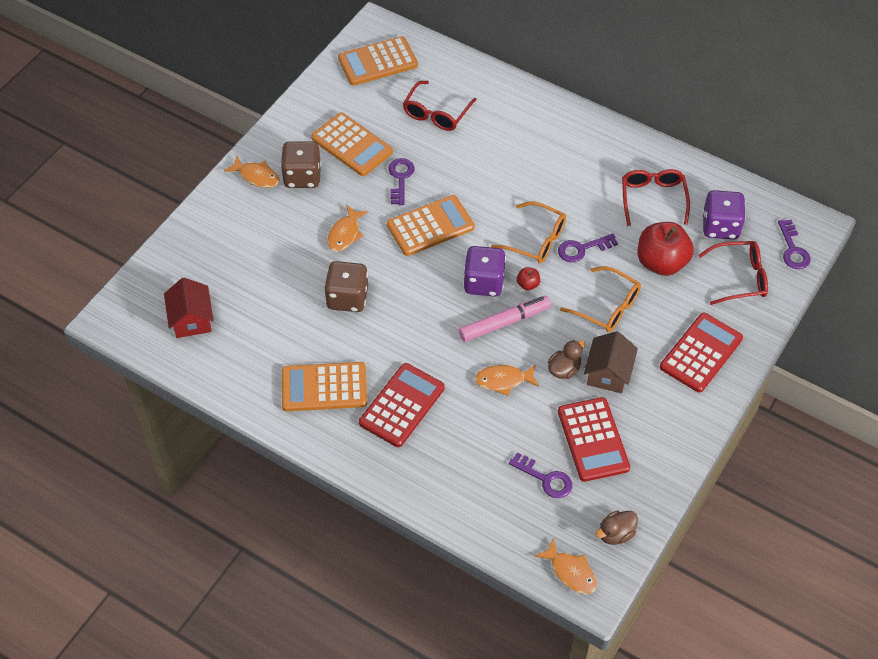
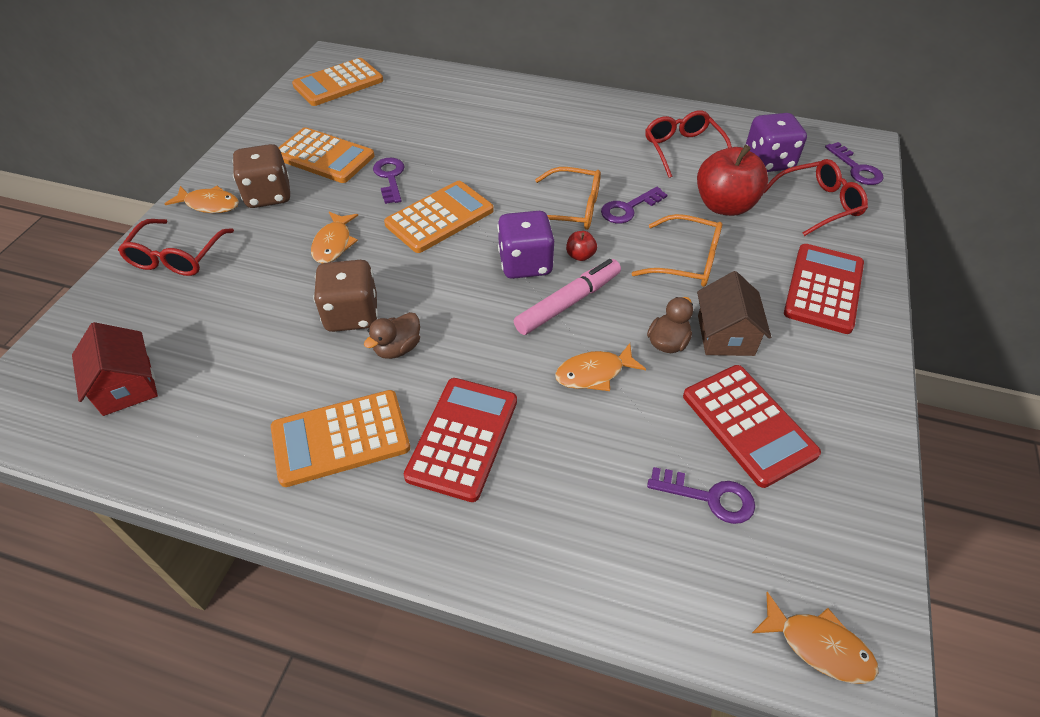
camera: 15 degrees left, 5 degrees down
red glasses [403,81,476,131] -> red glasses moved to [118,219,234,276]
brown duck [596,511,638,545] -> brown duck moved to [364,312,420,359]

